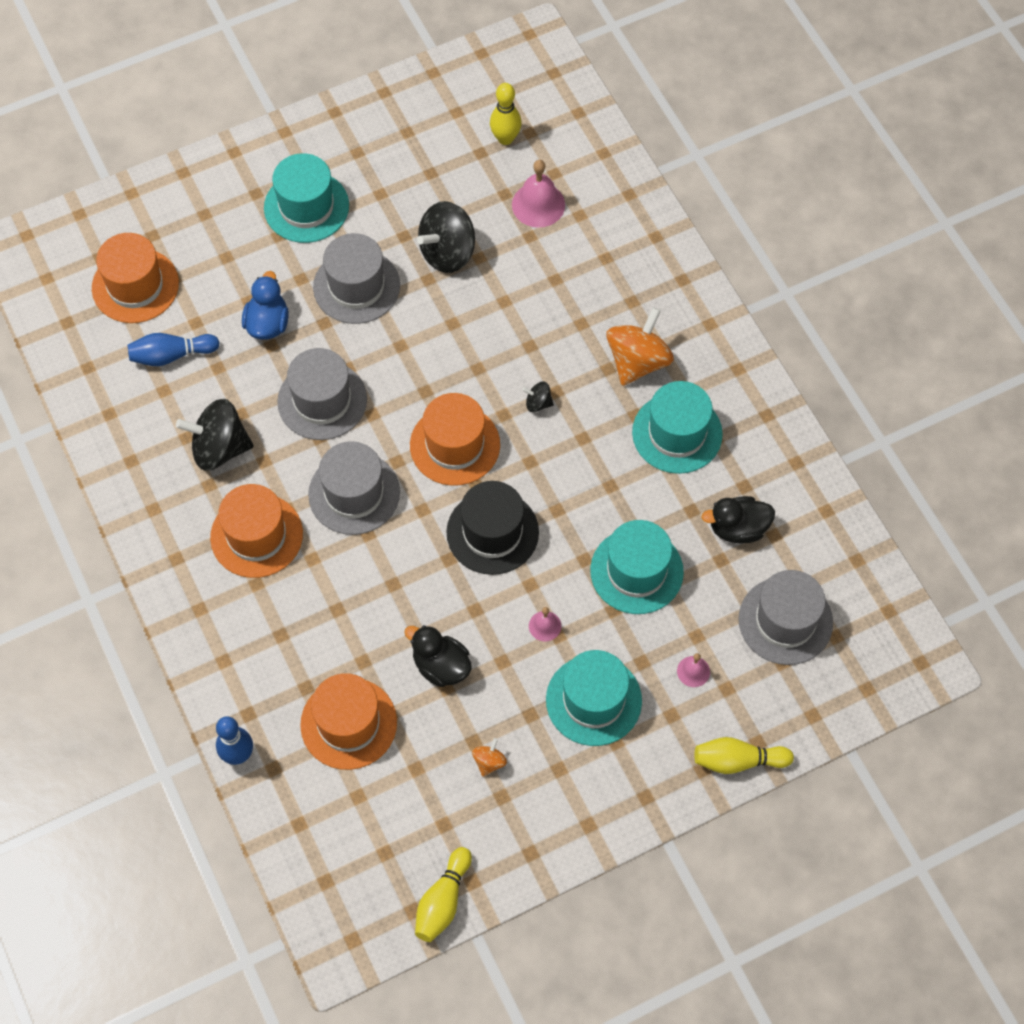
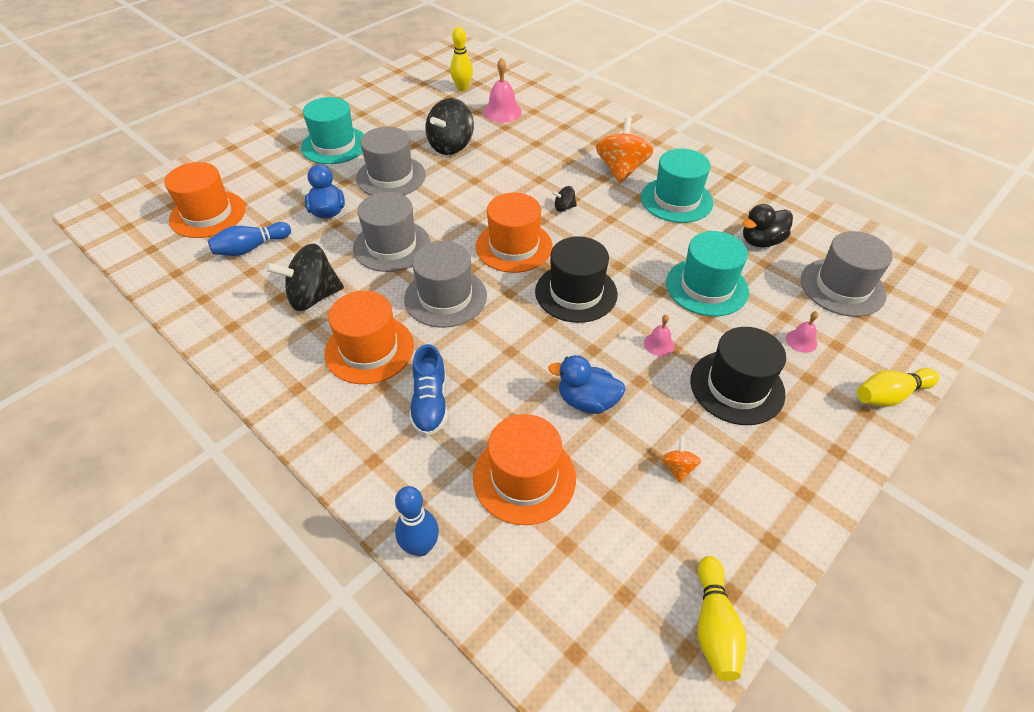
camera: 20 degrees left, 15 degrees down
black duck [404,625,472,687] -> blue duck [548,355,626,414]
turquoise hat [546,650,642,746] -> black hat [690,327,786,425]
none -> blue shoe [409,344,448,436]

